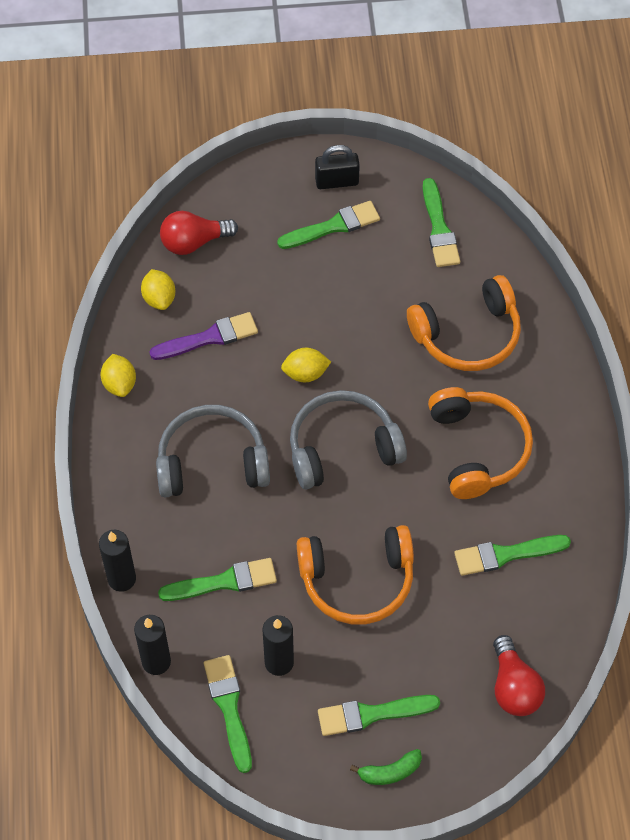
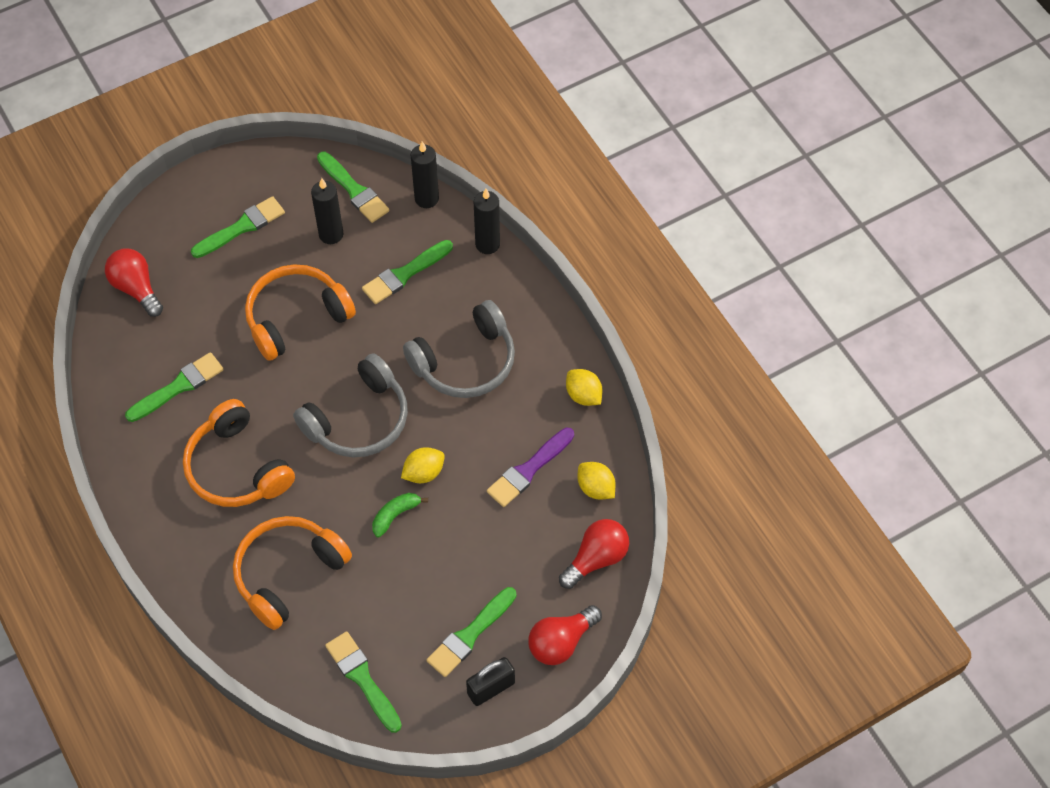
camera: 155 degrees right, 0 degrees up
green banana [350,749,422,785] -> green banana moved to [372,493,428,538]
none -> red light bulb [528,605,602,665]

